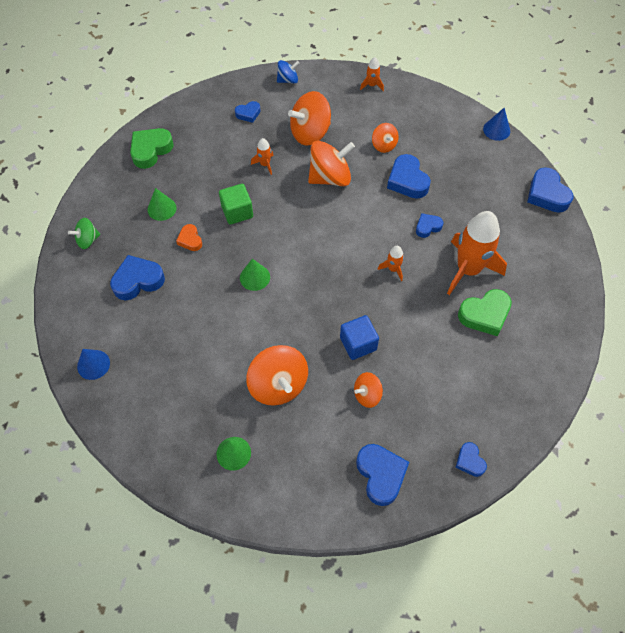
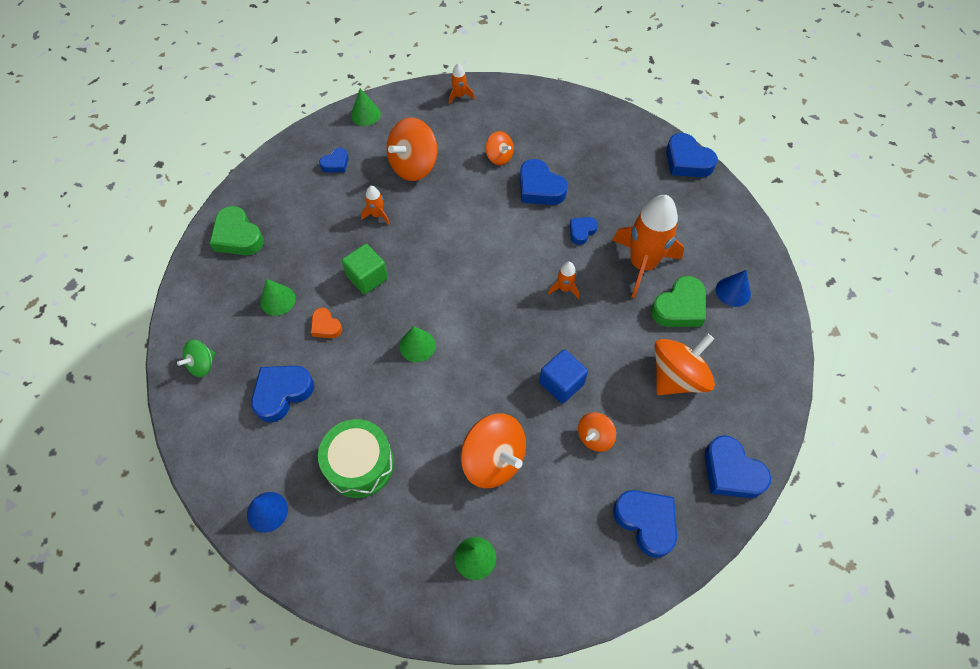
camera: 20 degrees left, 0 degrees up
green heart [130,128,174,169] -> green heart turned 60 degrees counterclockwise [210,206,264,255]
blue spinning top [277,60,299,84] -> green cone [351,88,381,126]
orange spinning top [308,141,355,186] -> orange spinning top moved to [655,334,715,395]
blue heart [456,442,487,477] -> blue heart [705,435,771,498], size x1.74
blue cone [483,108,510,141] -> blue cone moved to [716,270,751,307]
none -> green drum [318,419,394,498]

